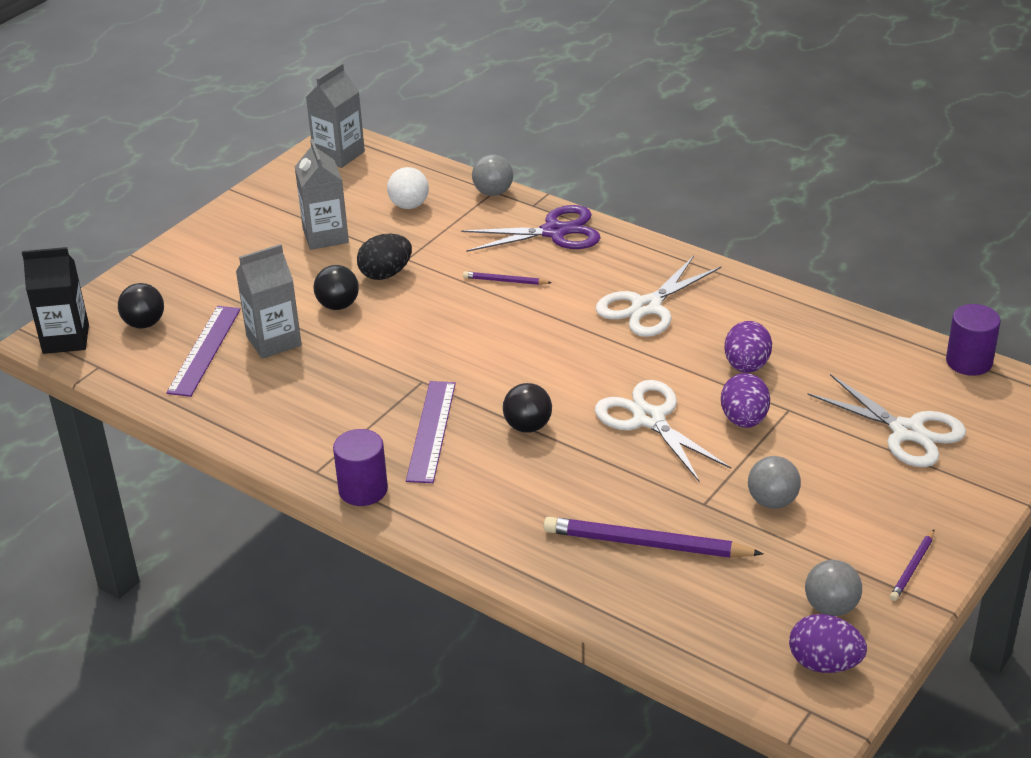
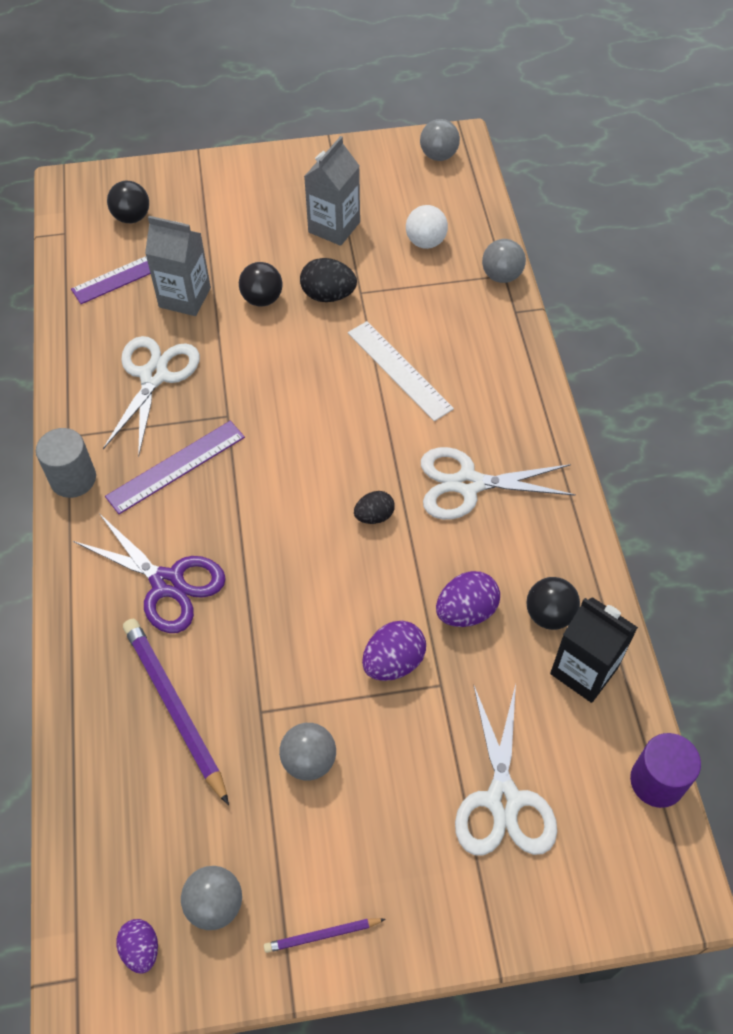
camera: 45 degrees right, 20 degrees up
black carton [22,247,89,354] -> black carton moved to [550,597,638,703]
grey carton [306,63,365,168] -> grey ball [420,119,460,161]
purple cylinder [333,429,388,506] -> grey cylinder [36,428,96,498]
purple scissors [461,205,601,252] -> purple scissors moved to [73,513,226,633]
purple pencil [463,271,552,285] -> white ruler [348,321,454,421]
black ball [503,383,552,433] -> black ball moved to [526,577,580,630]
white scissors [595,380,731,483] -> white scissors moved to [103,336,200,457]
purple egg [789,614,867,673] -> purple egg [116,919,158,974], size x0.65
none -> black egg [354,491,395,524]

